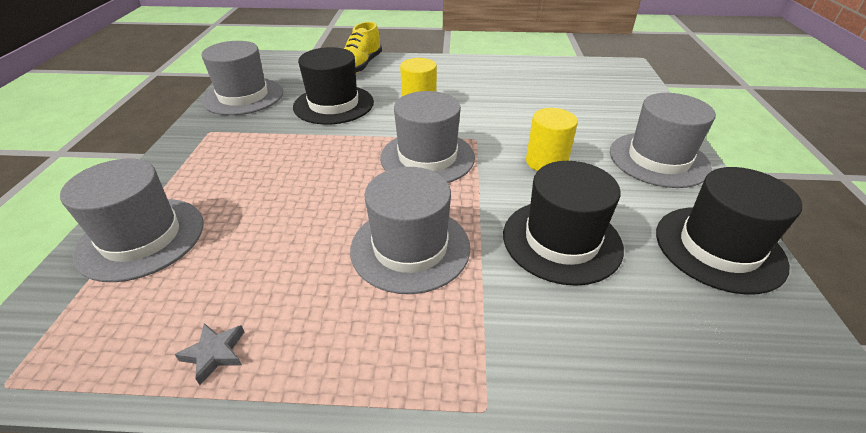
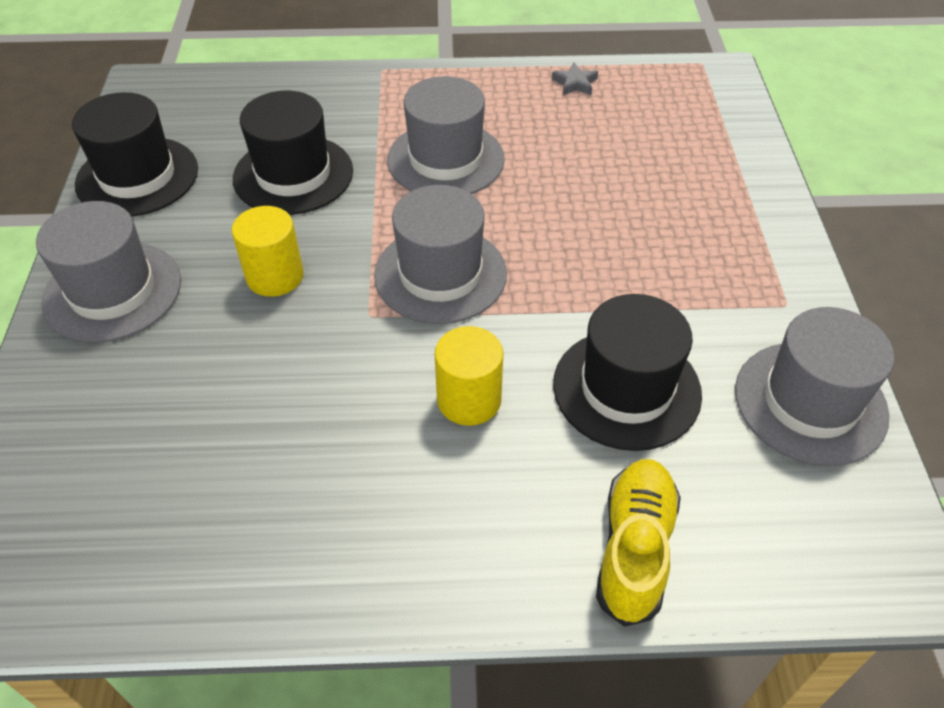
camera: 175 degrees right, 10 degrees up
grey hat [60,158,203,282] -> none

